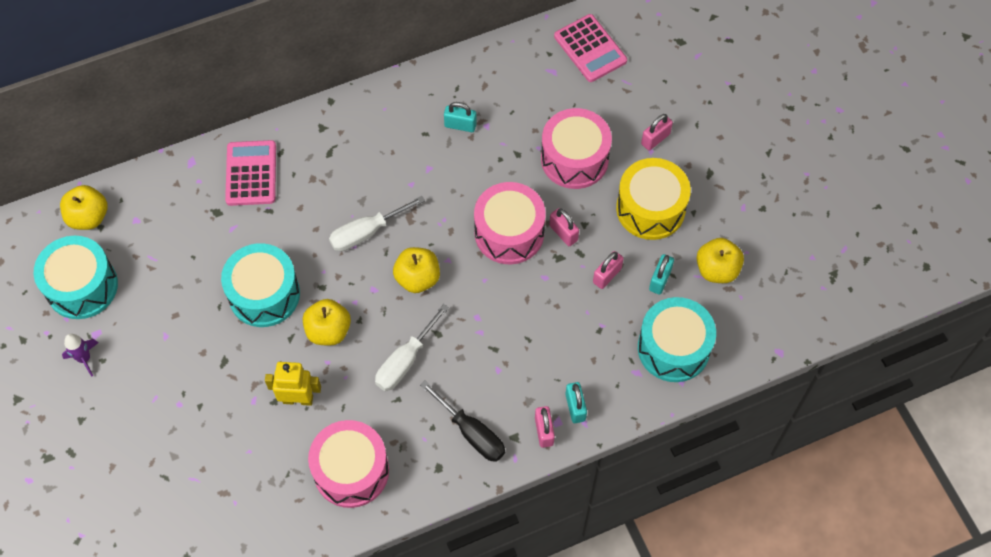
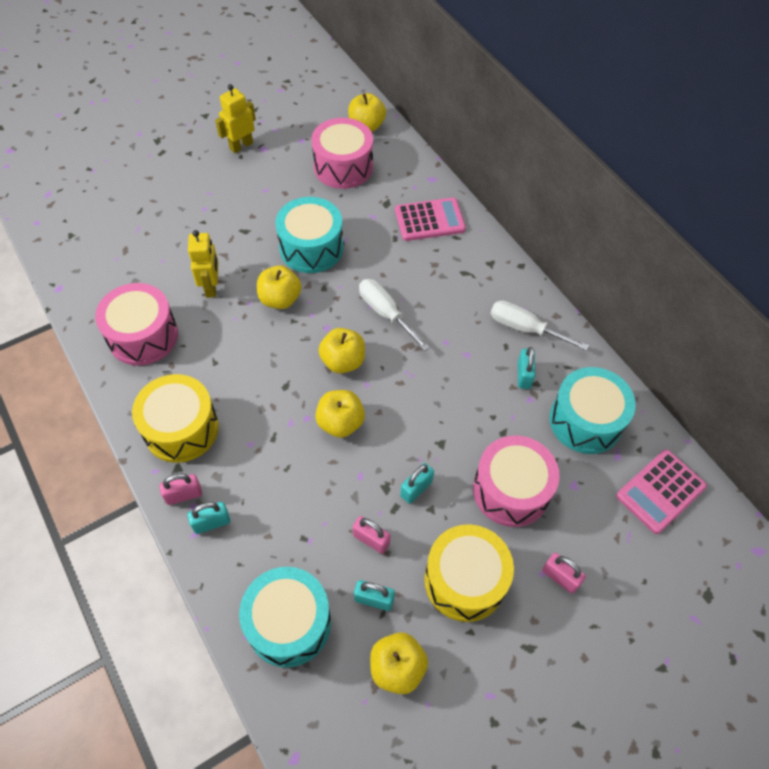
camera: 80 degrees right, 5 degrees down
turquoise drum [34,236,118,319] -> turquoise drum moved to [549,367,636,454]
purple rocket [62,334,98,377] -> yellow robot [215,84,256,153]
white screwdriver [375,304,449,391] -> white screwdriver moved to [490,300,589,351]
black screwdriver [420,381,505,462] -> yellow drum [132,374,219,463]
pink drum [474,182,545,264] -> pink drum moved to [311,118,373,189]
pink padlock [549,208,579,246] -> turquoise padlock [400,463,434,504]
none -> yellow apple [315,390,365,438]

